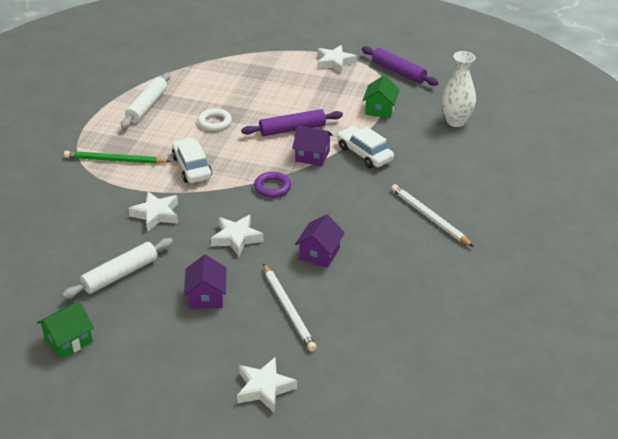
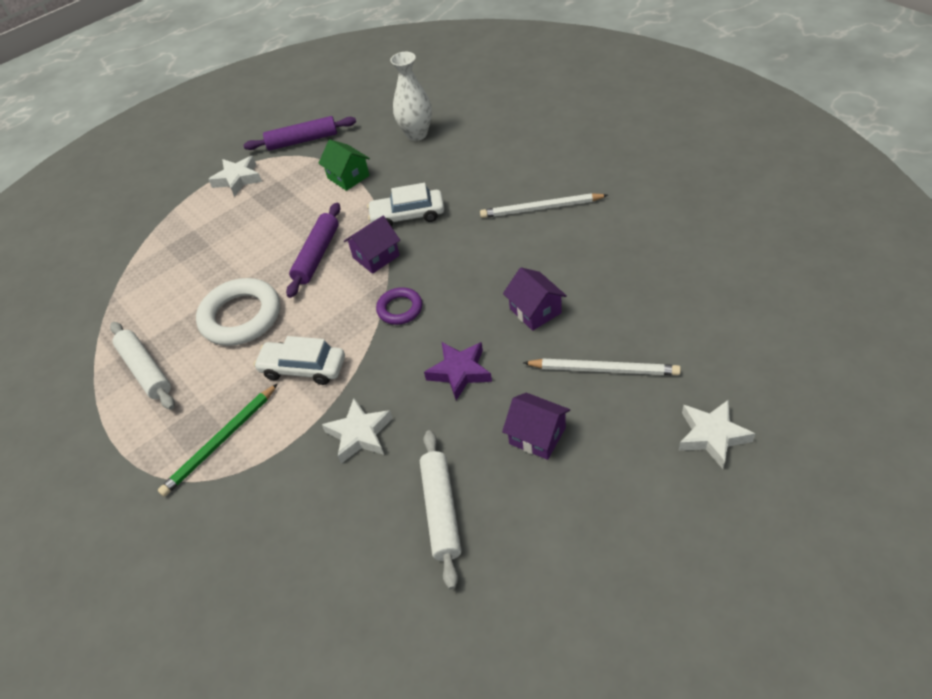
camera: 50 degrees left, 10 degrees up
green house [37,302,94,359] -> none
white ring [198,108,232,131] -> white ring [196,278,280,346], size x1.84
white star [211,215,264,256] -> purple star [424,342,492,400]

